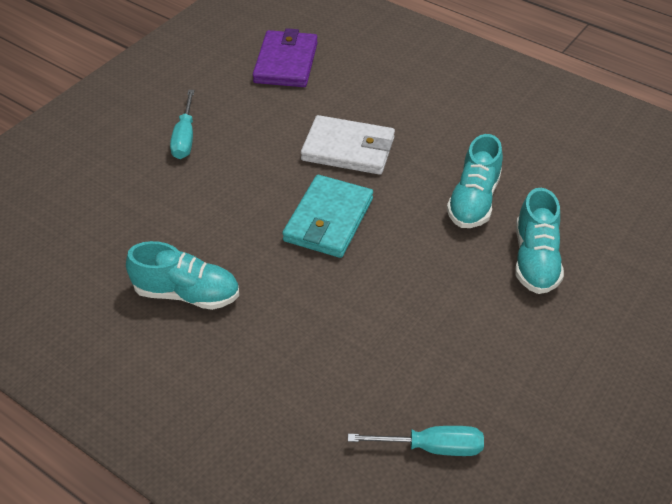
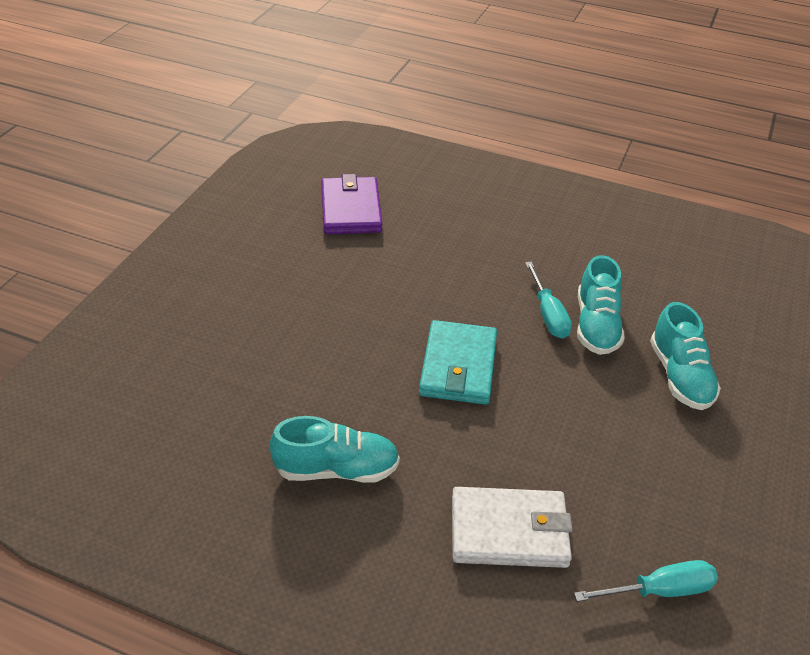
camera: 15 degrees left, 5 degrees down
turquoise screwdriver [170,90,195,159] -> turquoise screwdriver moved to [525,262,572,339]
white wallet [301,115,395,175] -> white wallet moved to [452,487,573,568]

